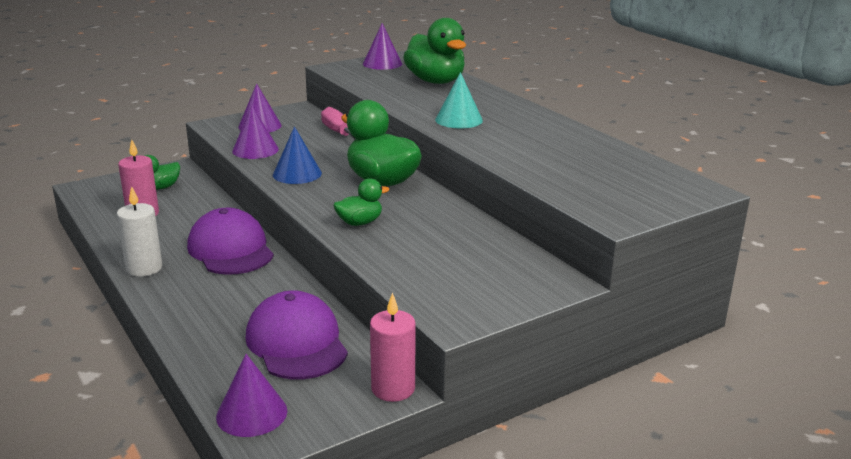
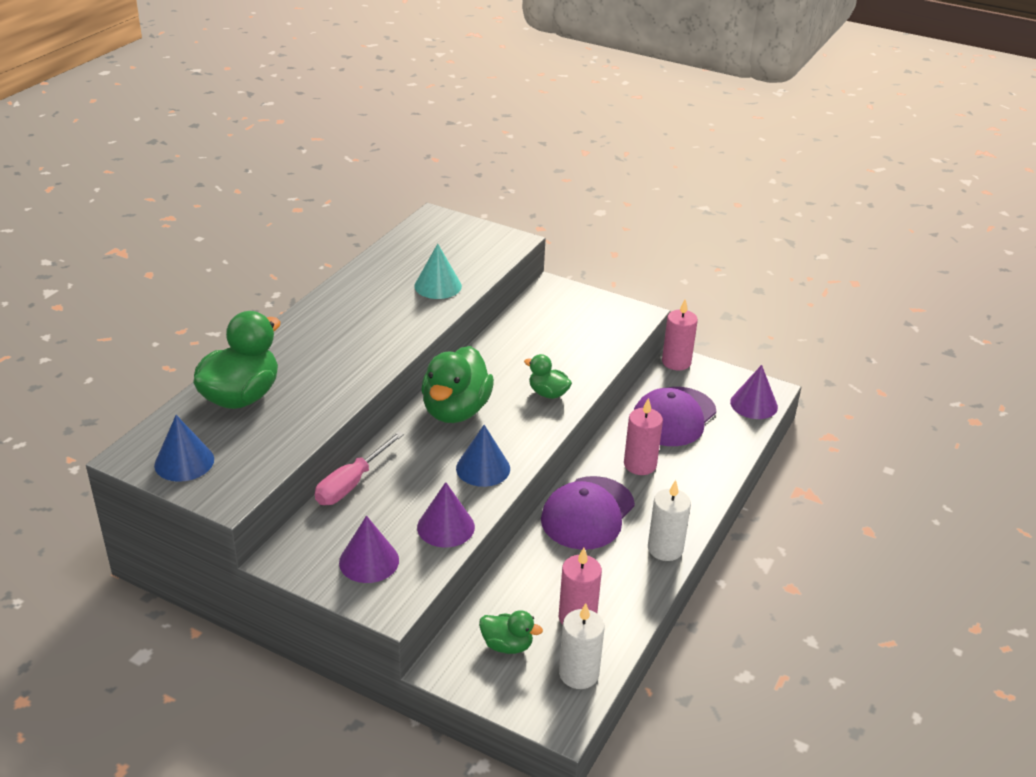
camera: 120 degrees left, 10 degrees up
purple cone [363,23,402,70] -> blue cone [154,415,214,482]
turquoise cone [435,72,483,128] -> turquoise cone moved to [414,244,462,299]
none -> white candle [559,603,605,689]
none -> pink candle [624,398,663,475]

